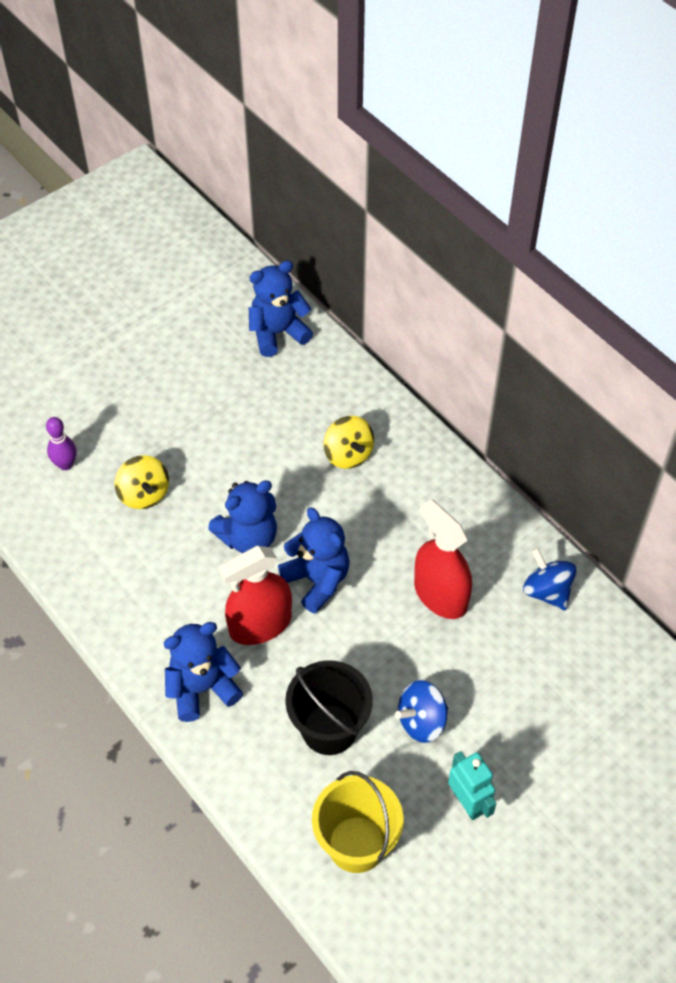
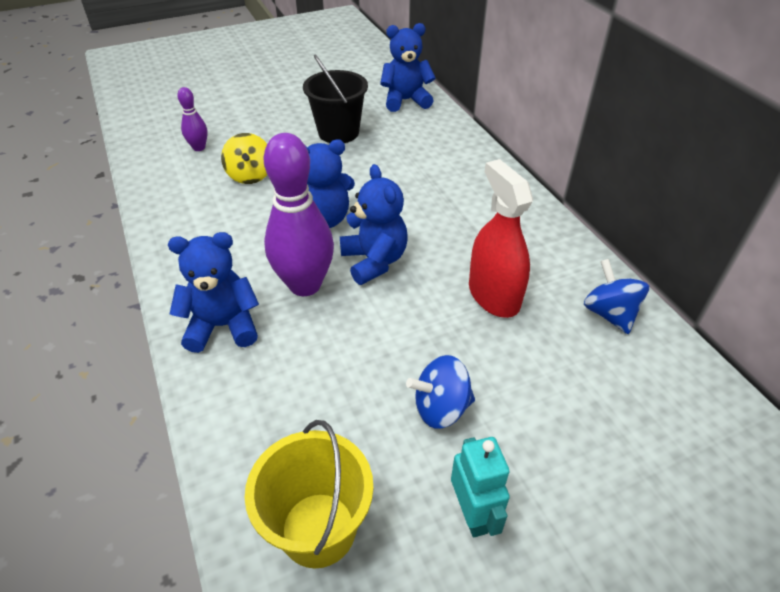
camera: 15 degrees right, 10 degrees down
red spray bottle [218,546,292,645] -> purple bowling pin [264,133,334,296]
black bucket [285,660,373,755] -> black bucket moved to [303,55,368,143]
yellow spinning top [324,416,374,469] -> none

